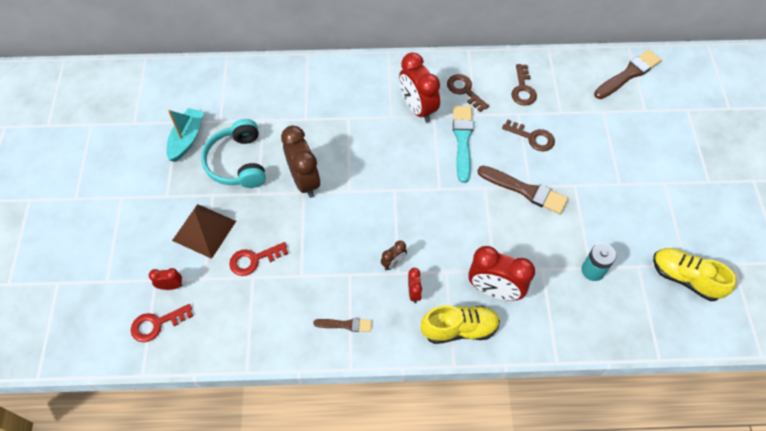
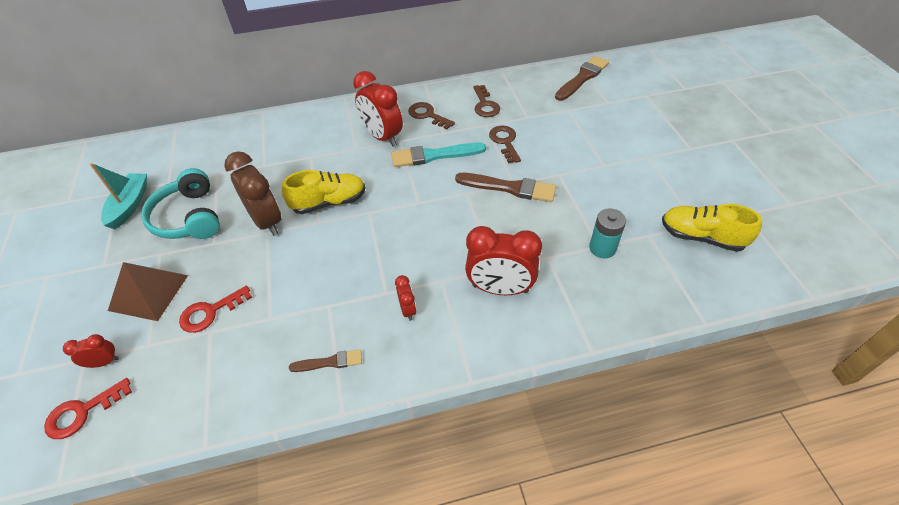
camera: 10 degrees left, 10 degrees down
brown clock [381,241,407,270] -> none
yellow shoe [421,305,500,344] -> yellow shoe moved to [282,170,365,214]
turquoise brush [453,106,473,183] -> turquoise brush turned 90 degrees counterclockwise [391,142,486,167]
brown key [502,120,555,151] -> brown key turned 120 degrees counterclockwise [489,125,521,163]

